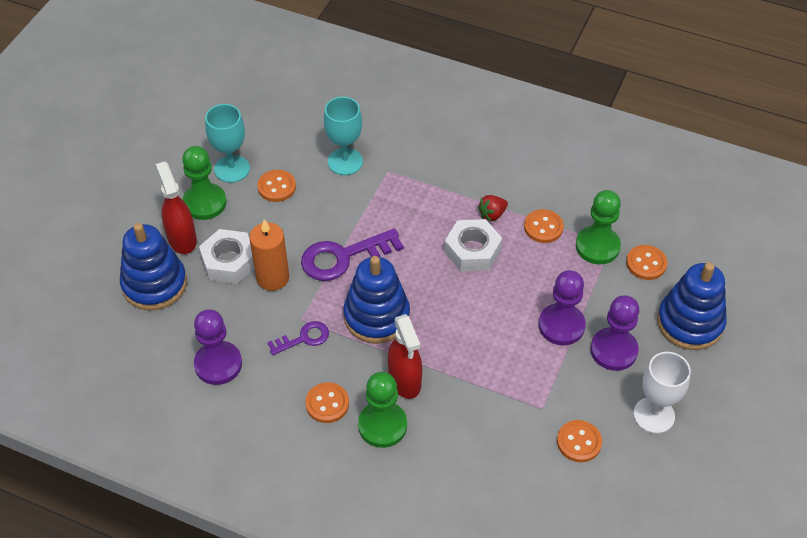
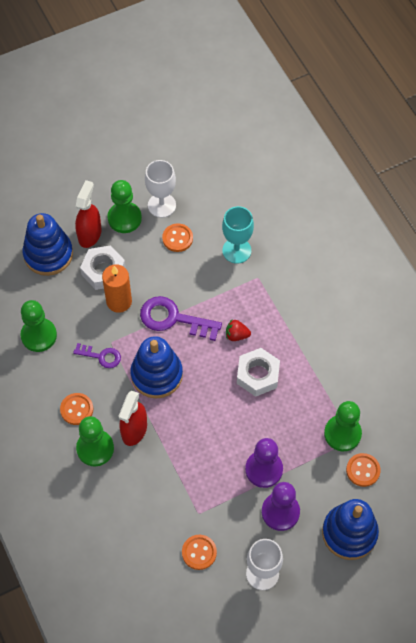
camera: 40 degrees right, 10 degrees up
purple pawn [194,309,242,385] -> green pawn [20,300,57,352]
turquoise goblet [205,104,250,183] -> white goblet [145,160,176,218]
red strawberry [478,195,508,221] -> red strawberry moved to [226,320,251,341]
orange button [524,209,564,243] -> none

